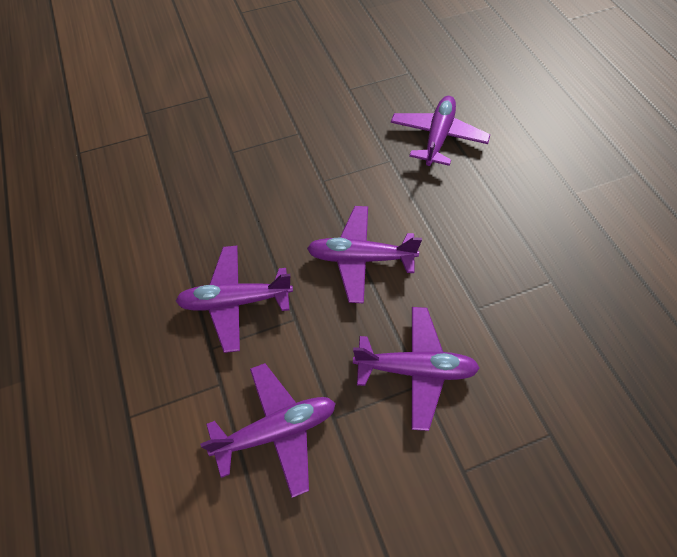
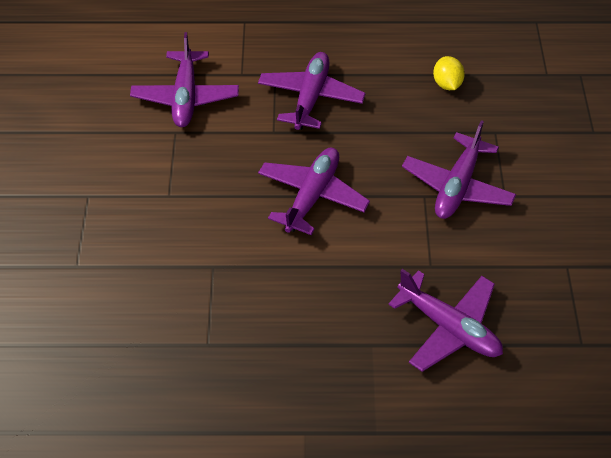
camera: 110 degrees right, 5 degrees down
purple plane [353,307,480,431] -> purple plane moved to [402,120,516,219]
none -> yellow lemon [433,56,465,90]

